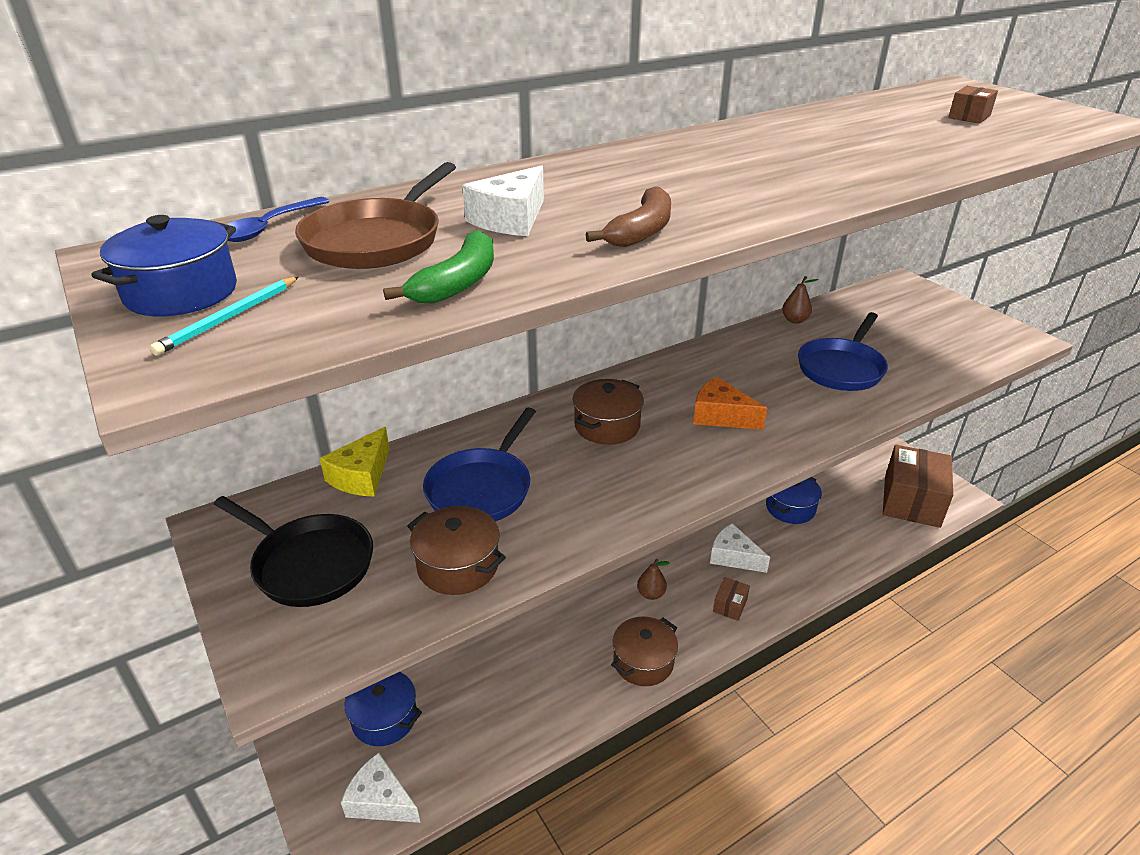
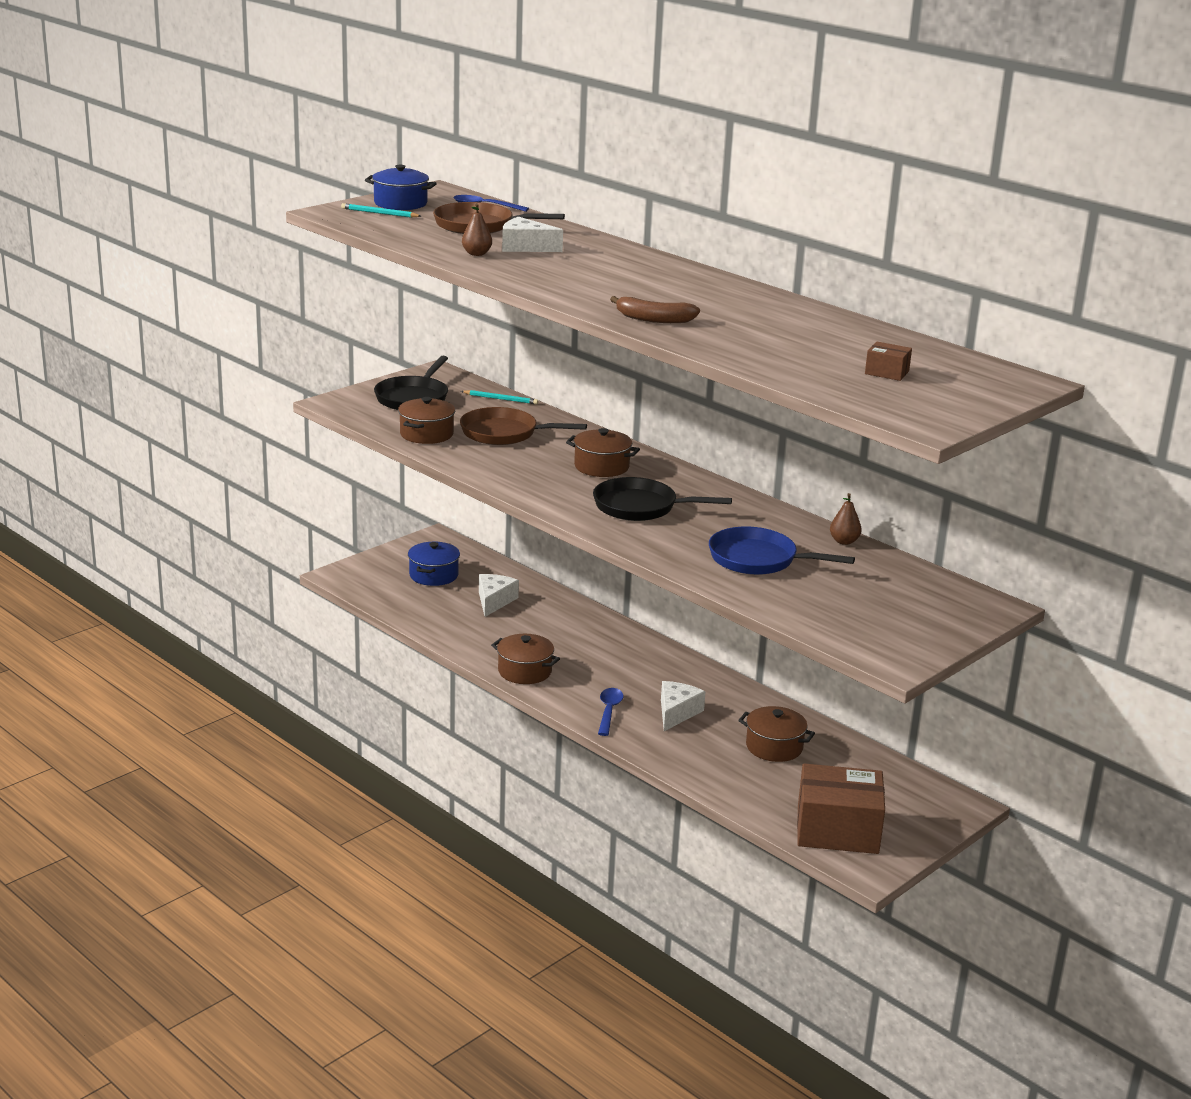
camera: 75 degrees right, 10 degrees down
yellow cheese [319,427,390,497] -> turquoise pencil [461,390,538,404]
white cheese [341,753,420,823] -> white cheese moved to [479,574,519,617]
green banana [383,230,494,304] -> none
blue pan [423,407,536,521] -> brown pan [460,407,587,445]
brown banana [586,186,671,247] -> brown banana moved to [610,296,700,323]
brown pear [637,559,670,600] -> brown pear moved to [462,203,492,256]
orange cheese [693,377,767,430] -> black pan [593,477,732,521]
brown box [713,577,750,621] -> blue spoon [598,688,623,736]
blue pot [766,477,822,524] -> brown pot [738,706,815,762]

